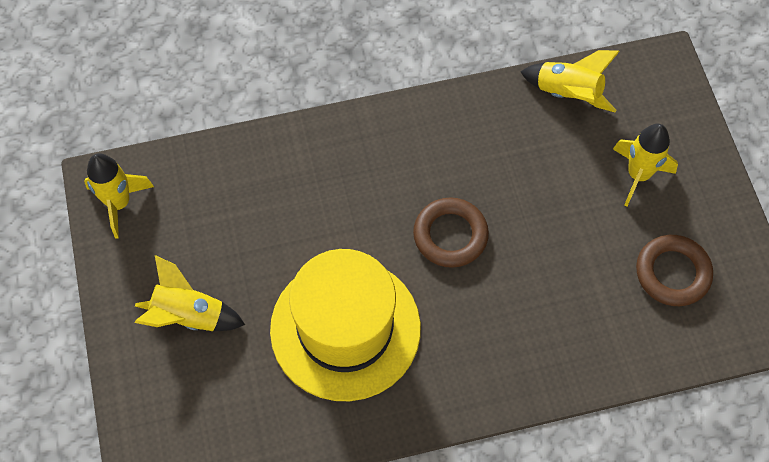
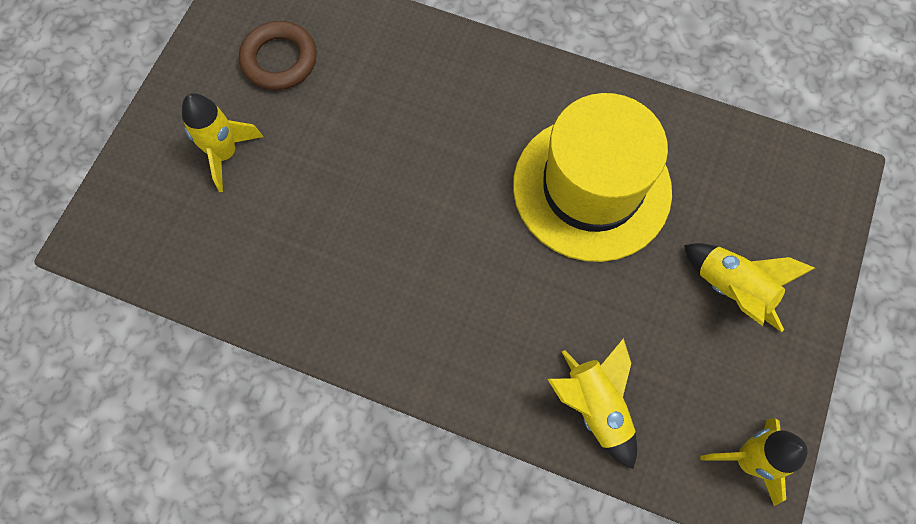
camera: 145 degrees left, 5 degrees up
brown ring [413,197,489,268] -> none
yellow rocket [521,50,620,112] -> yellow rocket moved to [547,338,637,469]

